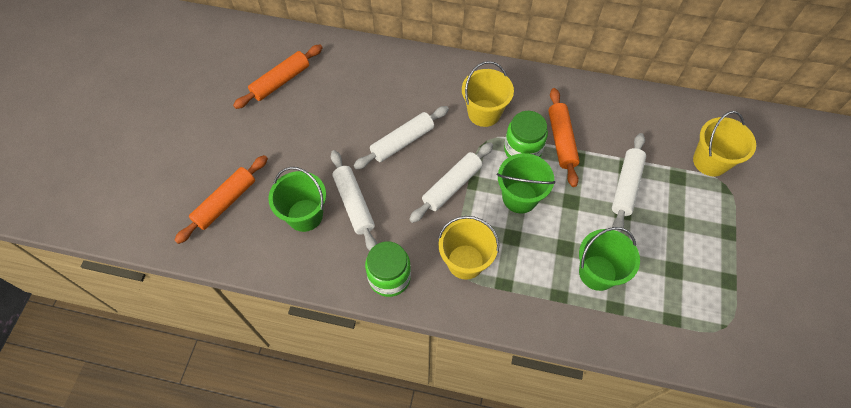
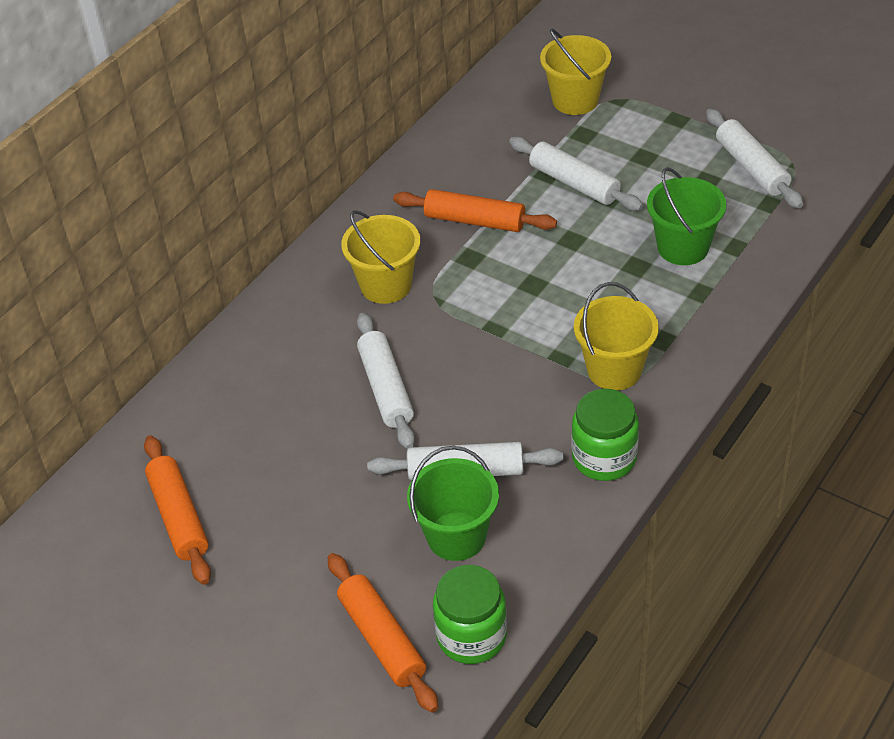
camera: 65 degrees left, 15 degrees down
white rolling pin [409,142,493,223] -> white rolling pin moved to [706,109,803,208]
green bucket [497,153,555,213] -> none
green jar [504,111,548,158] -> green jar moved to [433,565,507,664]

